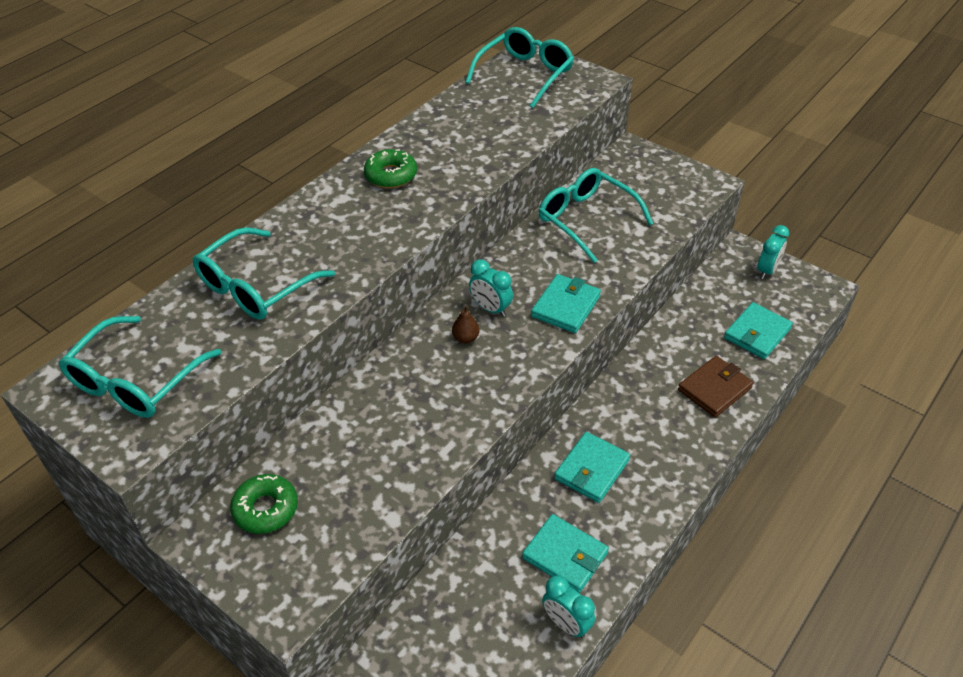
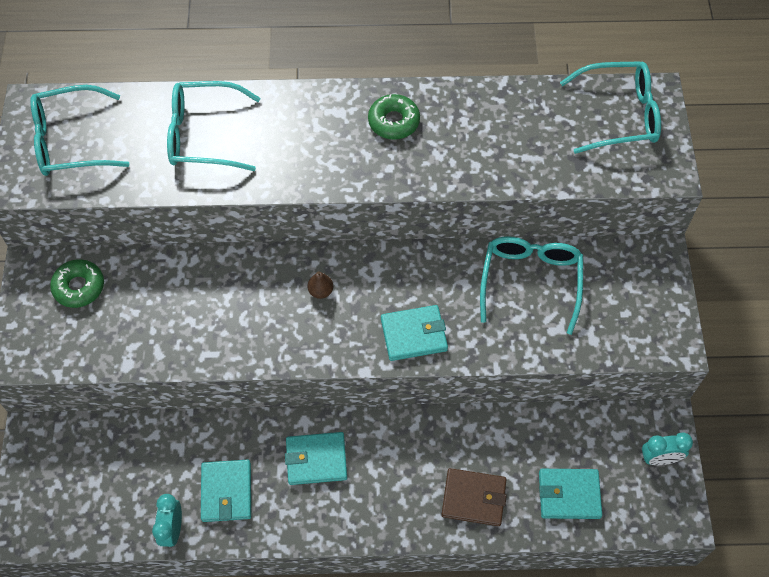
camera: 50 degrees right, 15 degrees up
turquoise clock [469,259,513,317] -> none

